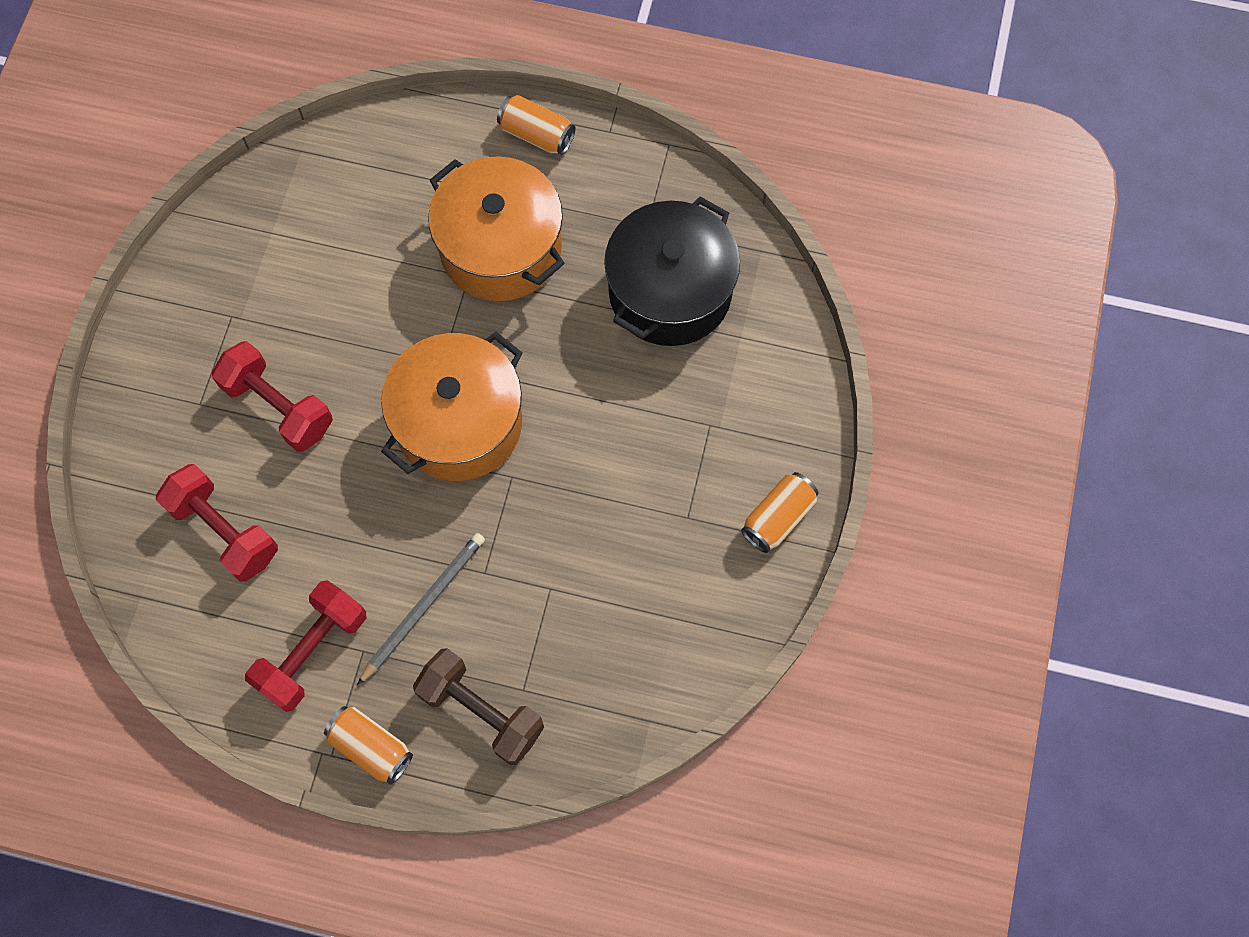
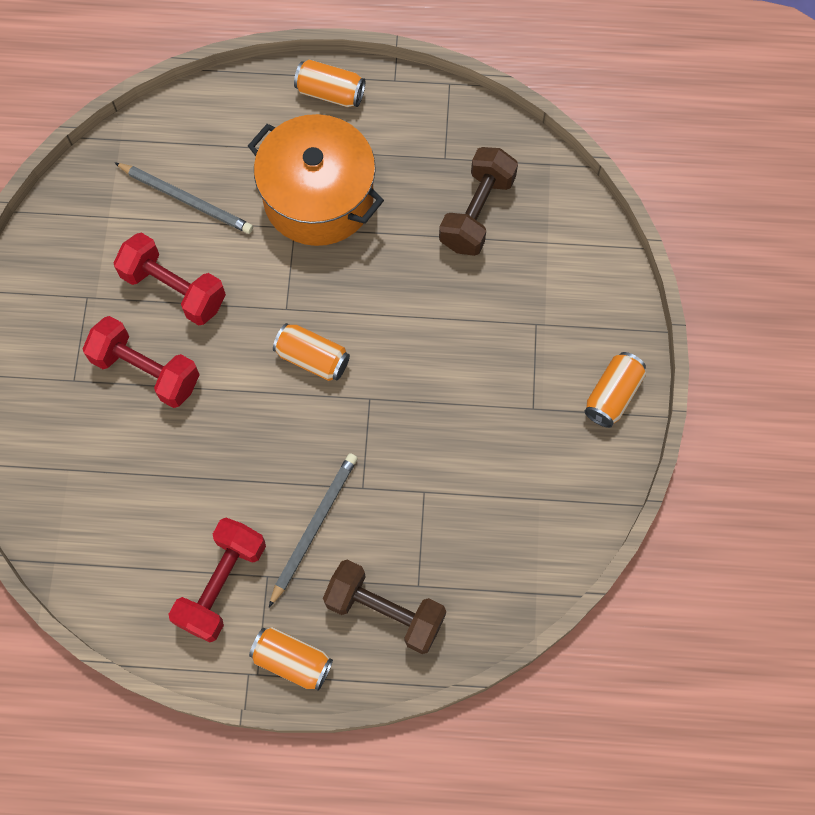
camera: 10 degrees left, 0 degrees up
red dumbbell [156,464,278,582] -> red dumbbell moved to [114,233,226,326]
orange pot [381,332,522,481] -> orange can [273,323,350,381]
black pot [604,196,740,346] -> brown dumbbell [439,147,518,256]
none -> grey pencil [114,162,253,234]

